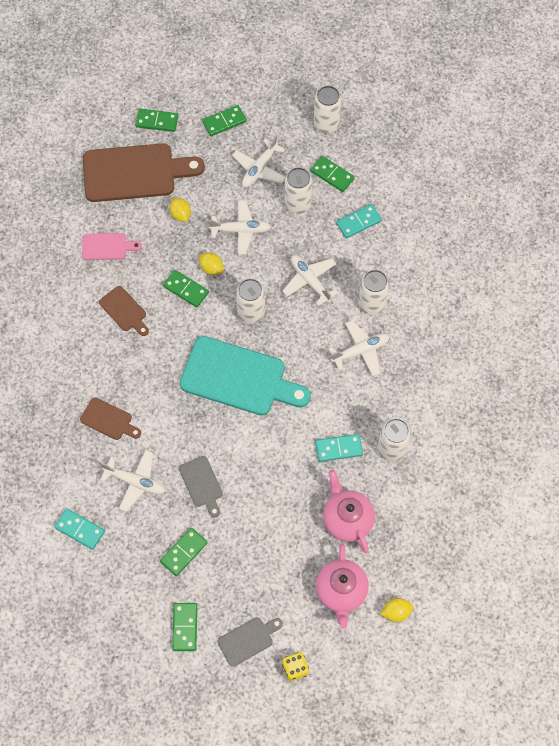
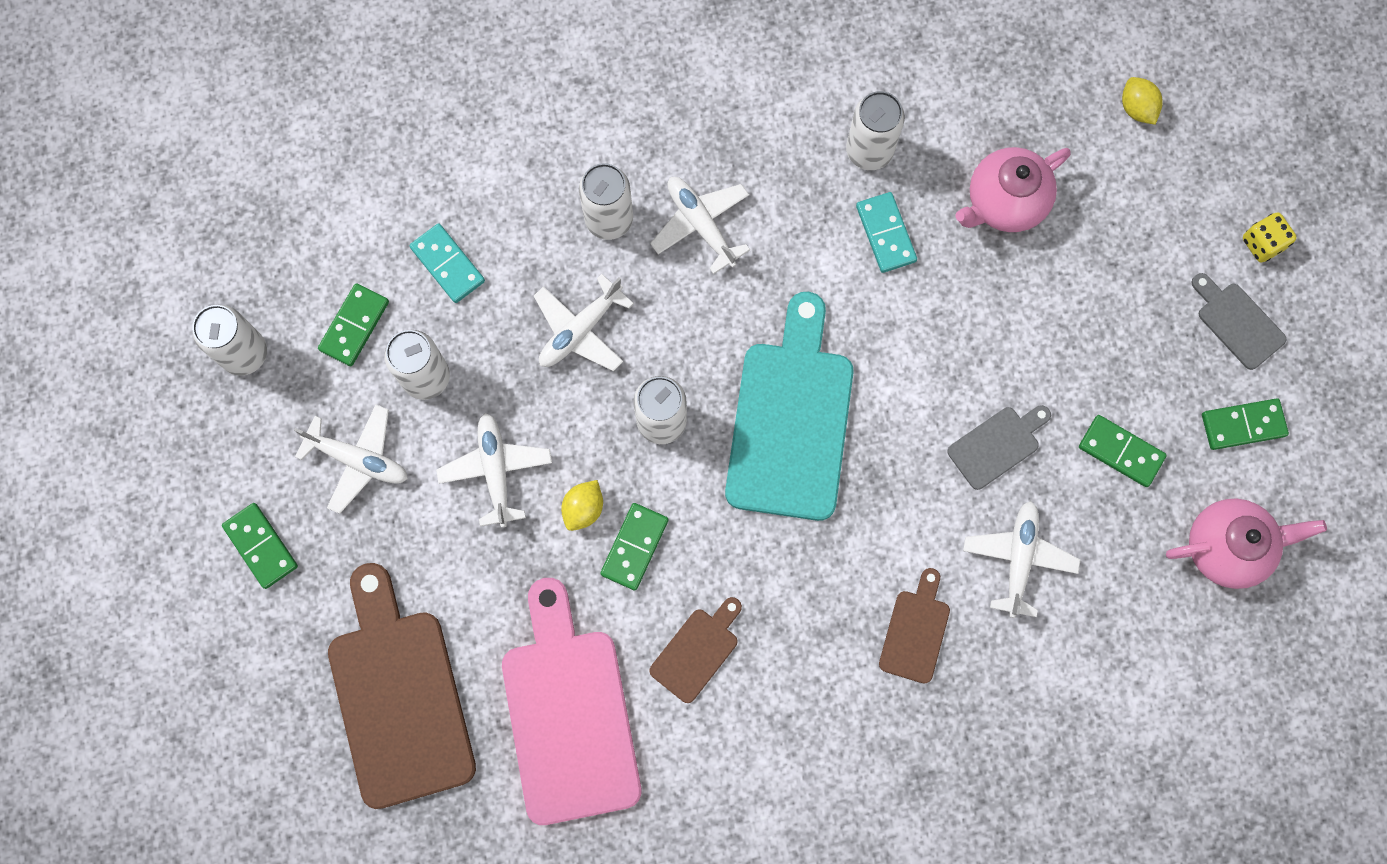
camera: 100 degrees left, 10 degrees up
turquoise domino [54,508,105,550] -> none
pink cutting board [82,233,142,260] -> pink cutting board [502,578,641,825], size x2.09
green domino [135,109,178,132] -> none
yellow lemon [170,197,191,222] -> none
pink teapot [316,544,369,629] -> pink teapot moved to [1166,498,1327,589]

